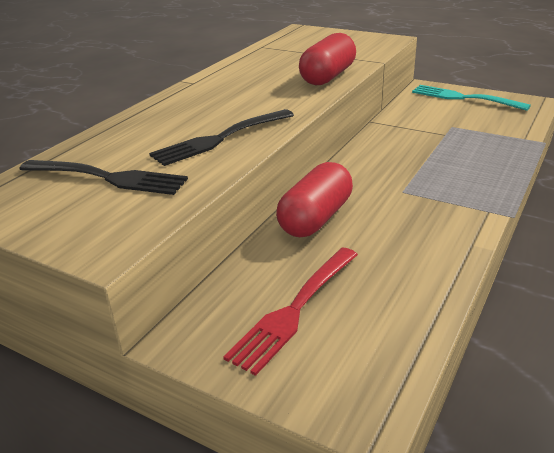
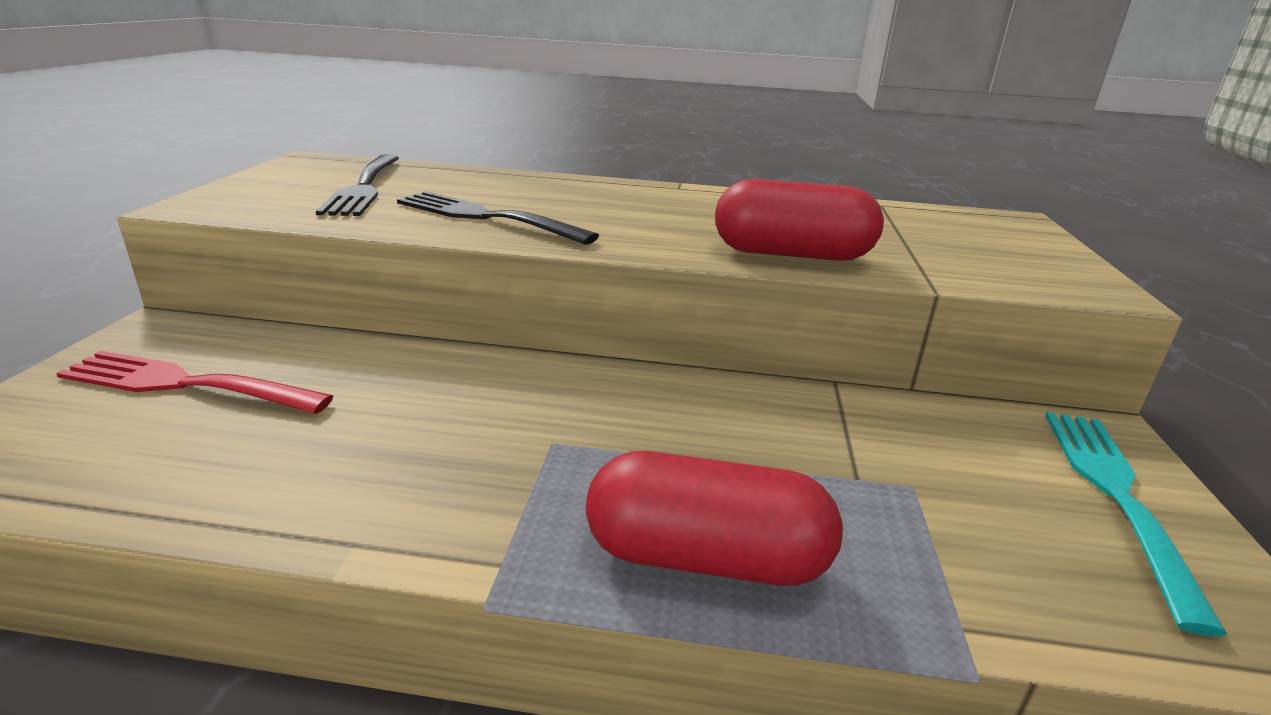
camera: 65 degrees right, 5 degrees down
red capsule [276,162,353,237] -> red capsule moved to [586,451,843,586]

